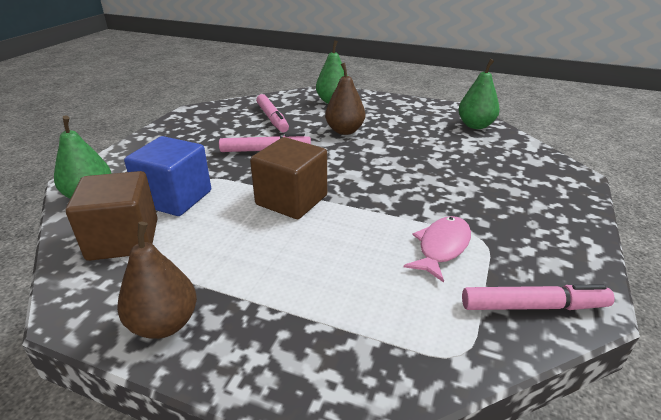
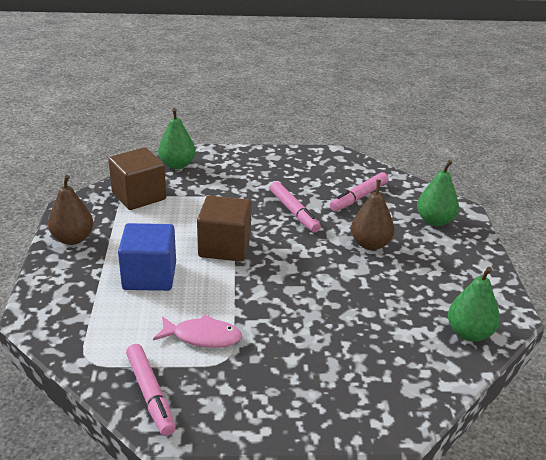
camera: 65 degrees right, 0 degrees up
blue cube [124,136,211,216] -> blue cube moved to [118,223,176,291]

